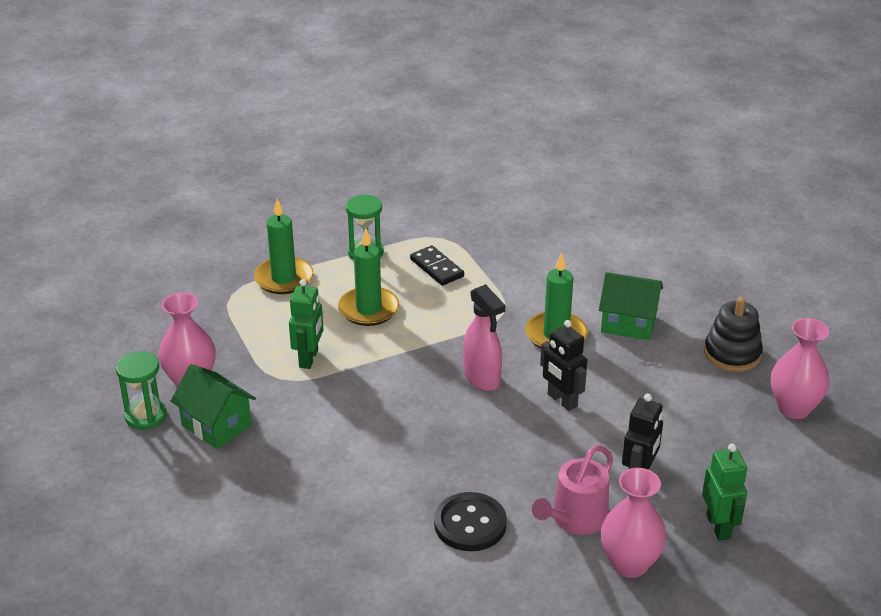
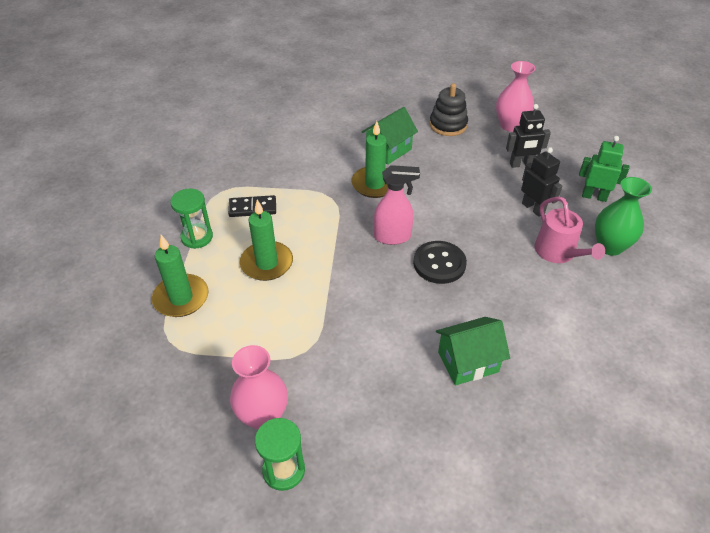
camera: 60 degrees left, 10 degrees up
green house [171,364,256,449] -> green house moved to [436,317,510,385]
green robot [289,279,324,369] -> none
black button [434,492,507,551] -> black button moved to [413,241,467,284]
black robot [540,320,587,411] -> black robot moved to [506,104,551,168]
pink vase [601,468,666,578] -> green vase [595,177,652,256]

